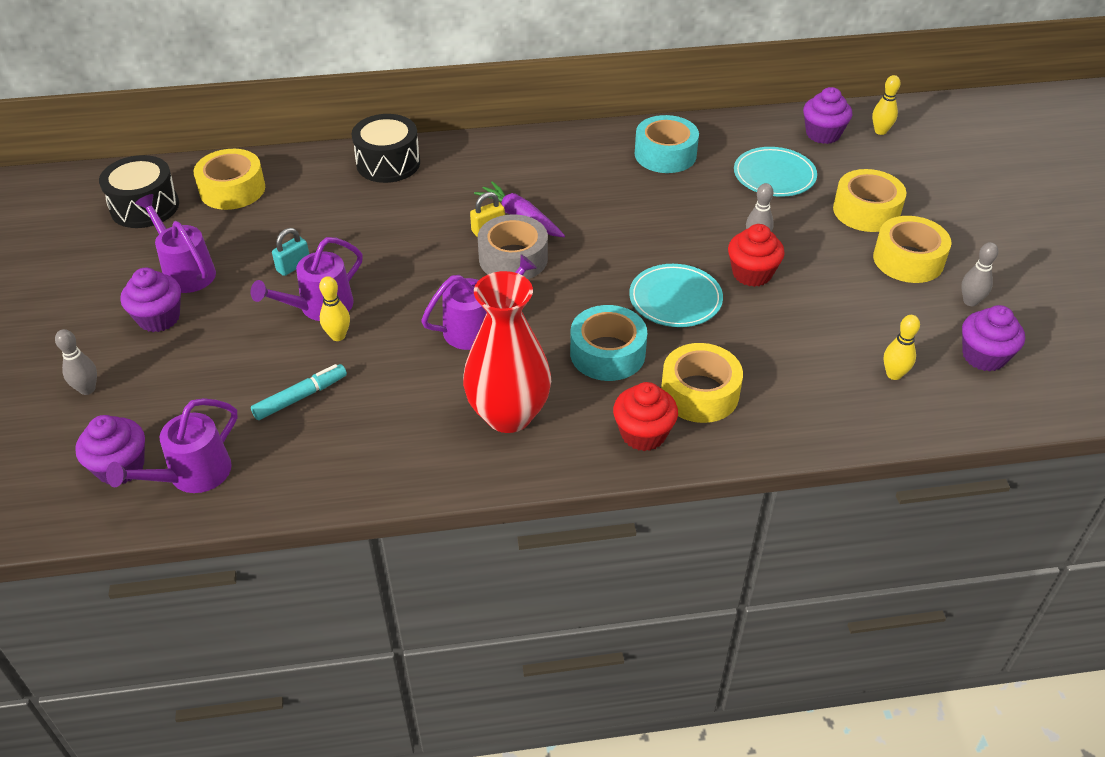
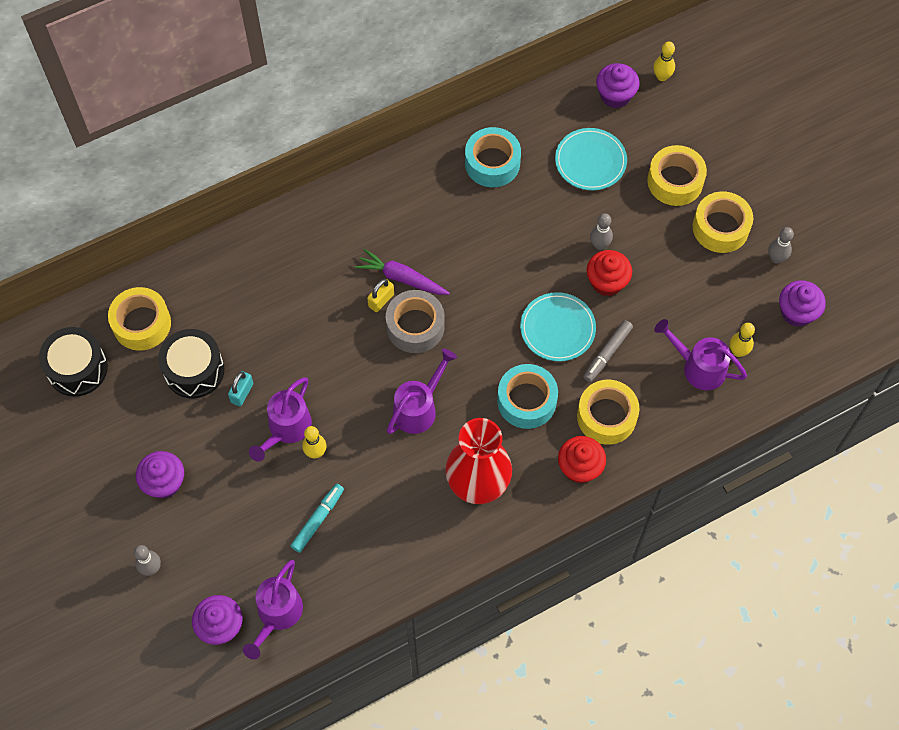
camera: 20 degrees left, 20 degrees up
purple watering can [135,194,216,293] -> purple watering can moved to [654,319,747,390]
black drum [351,114,420,183] -> black drum moved to [158,329,224,398]
none -> grey marker [583,320,633,382]

